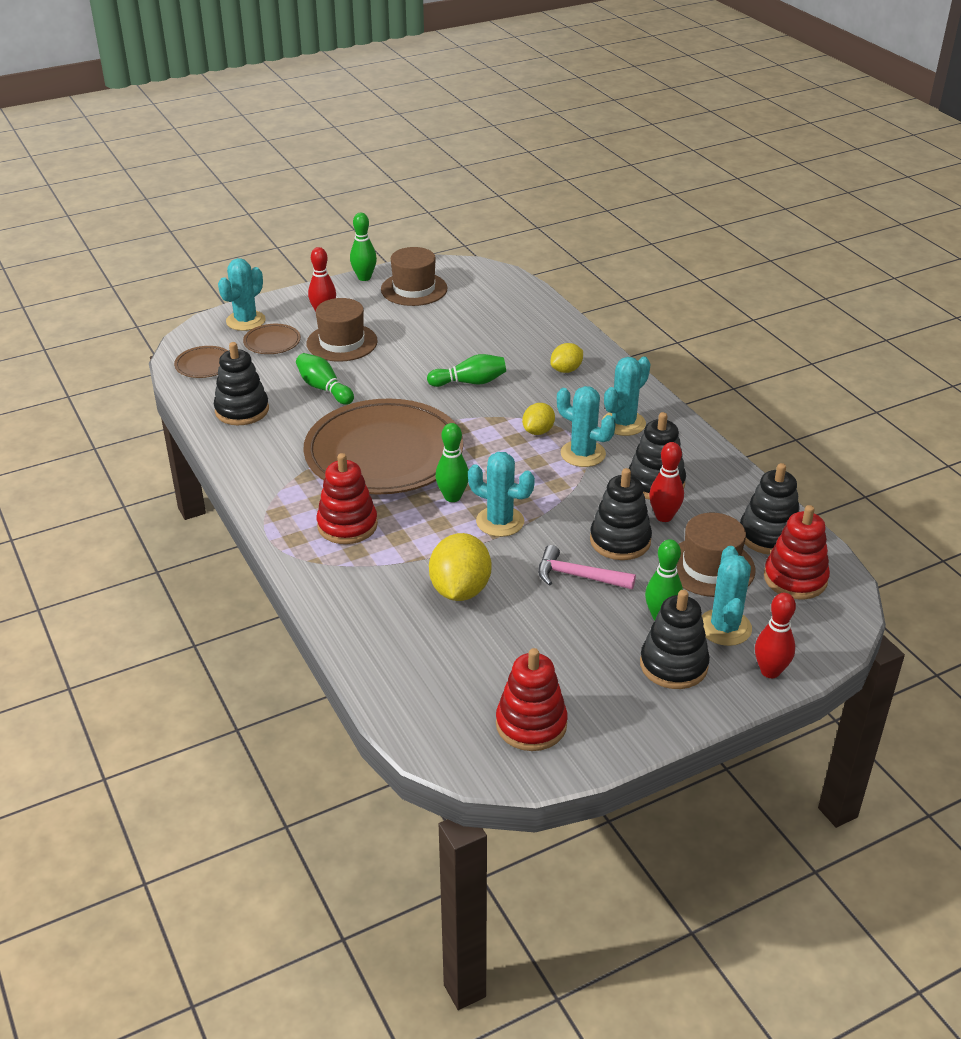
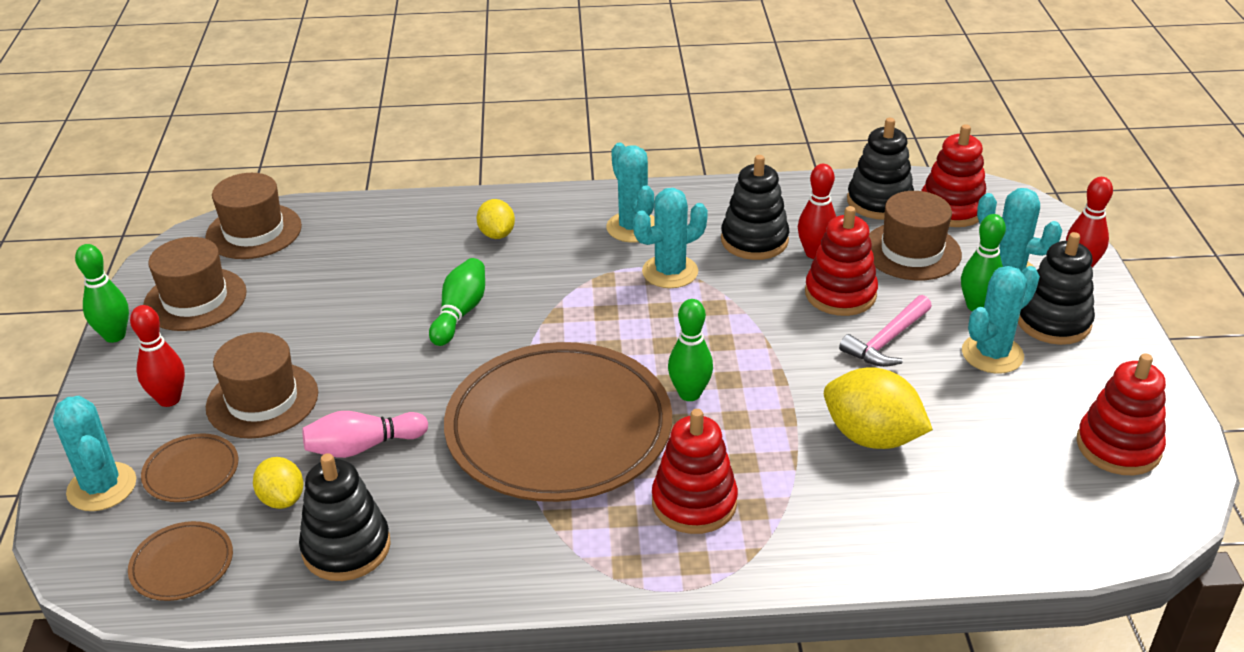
camera: 65 degrees left, 0 degrees up
green bowling pin [296,353,354,405] -> pink bowling pin [302,411,428,458]
turquoise cactus [468,452,535,537] -> turquoise cactus moved to [962,266,1040,374]
yellow lemon [522,403,555,435] -> yellow lemon moved to [253,457,303,509]
black stacking toy [590,468,652,560] -> red stacking toy [805,206,878,316]
none -> brown hat [205,173,302,259]

